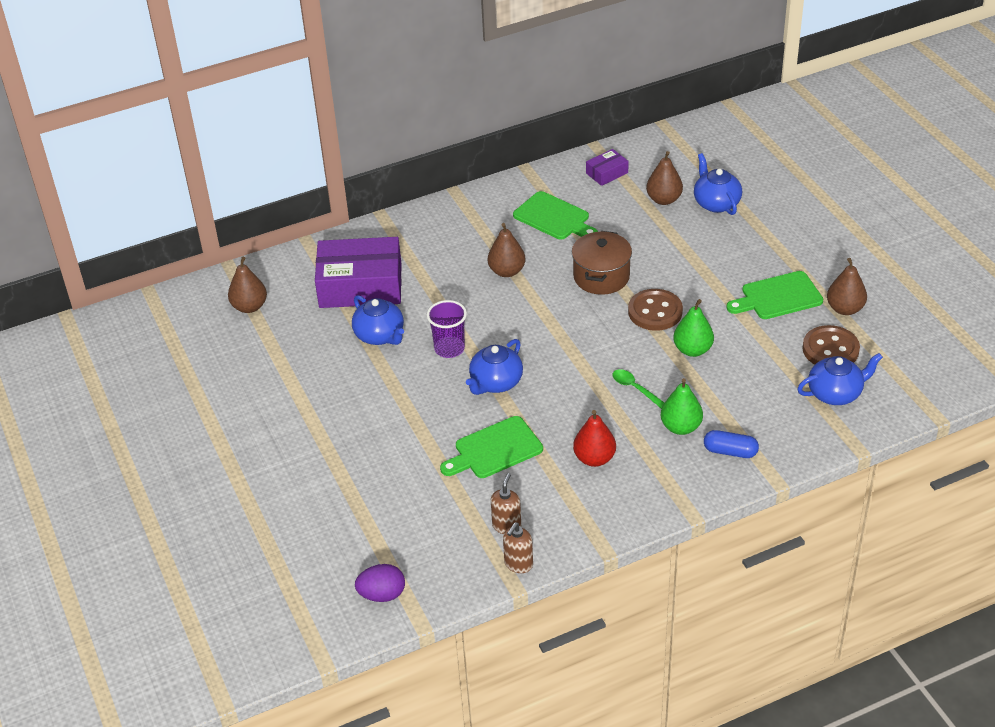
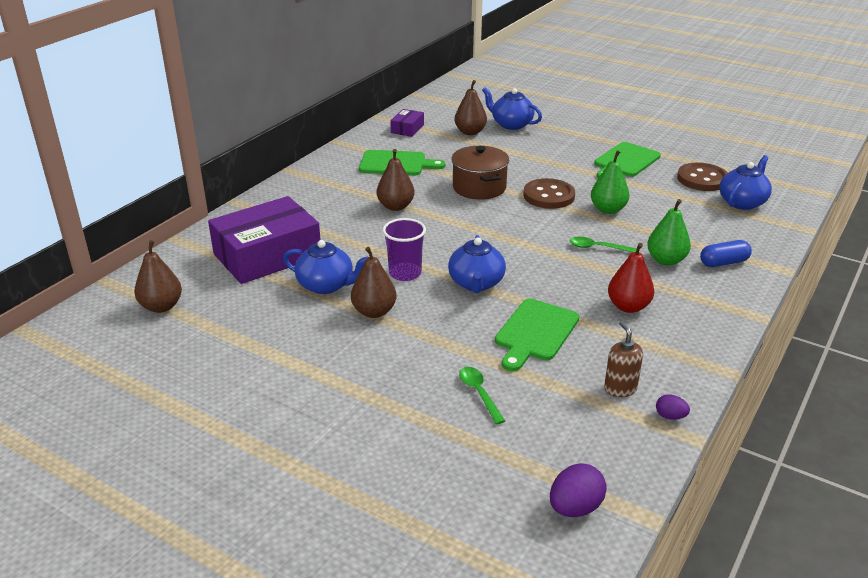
camera: 35 degrees left, 10 degrees down
brown soap dispenser [503,522,533,573] -> purple egg [656,394,690,420]
brown pear [827,258,867,315] -> brown pear moved to [351,247,397,318]
none -> green spoon [459,367,505,424]

